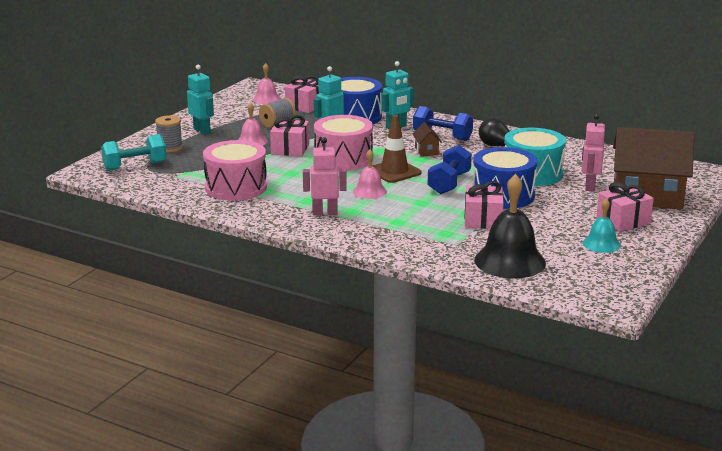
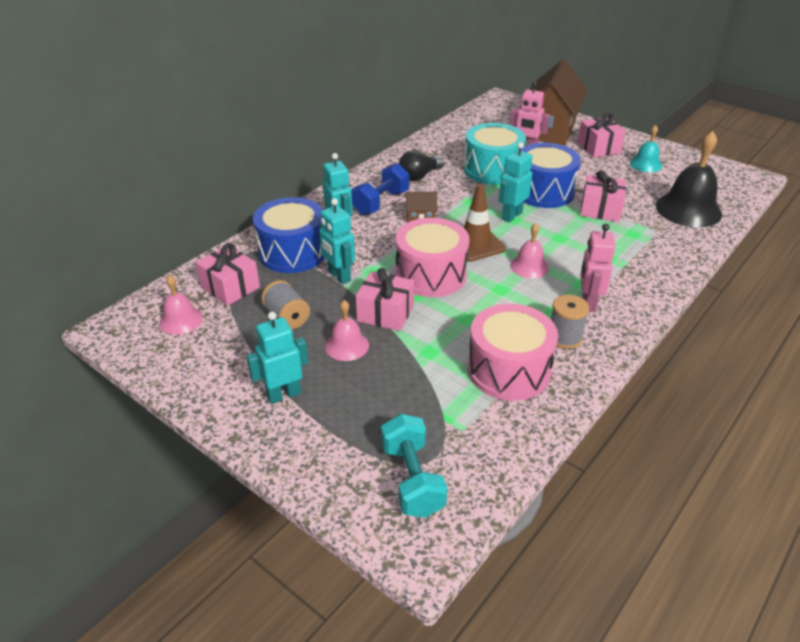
camera: 80 degrees left, 15 degrees up
grey spool [155,115,183,153] -> grey spool moved to [551,295,589,349]
blue dumbbell [428,145,472,194] -> turquoise robot [499,142,533,222]

